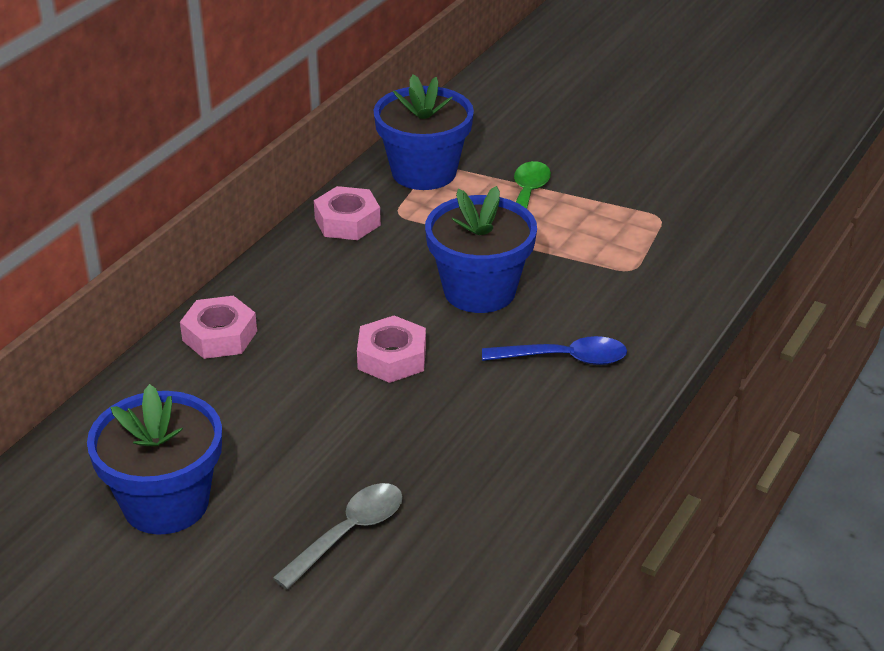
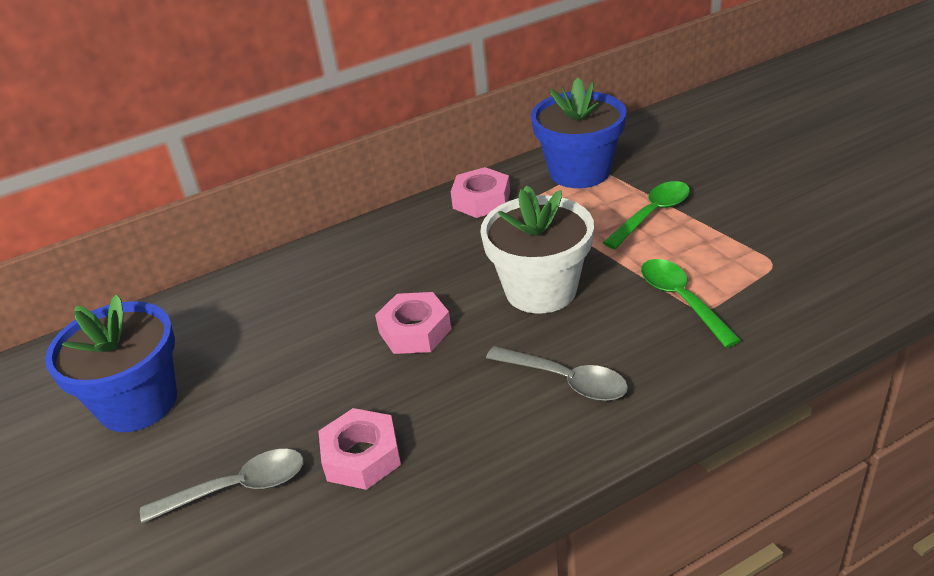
camera: 35 degrees right, 0 degrees up
pink nut [180,296,257,359] -> pink nut moved to [318,408,401,490]
blue flower pot [425,186,537,313] -> white flower pot [480,185,594,314]
blue spoon [482,336,627,365] -> grey spoon [486,346,628,401]
none -> green spoon [641,259,741,348]

